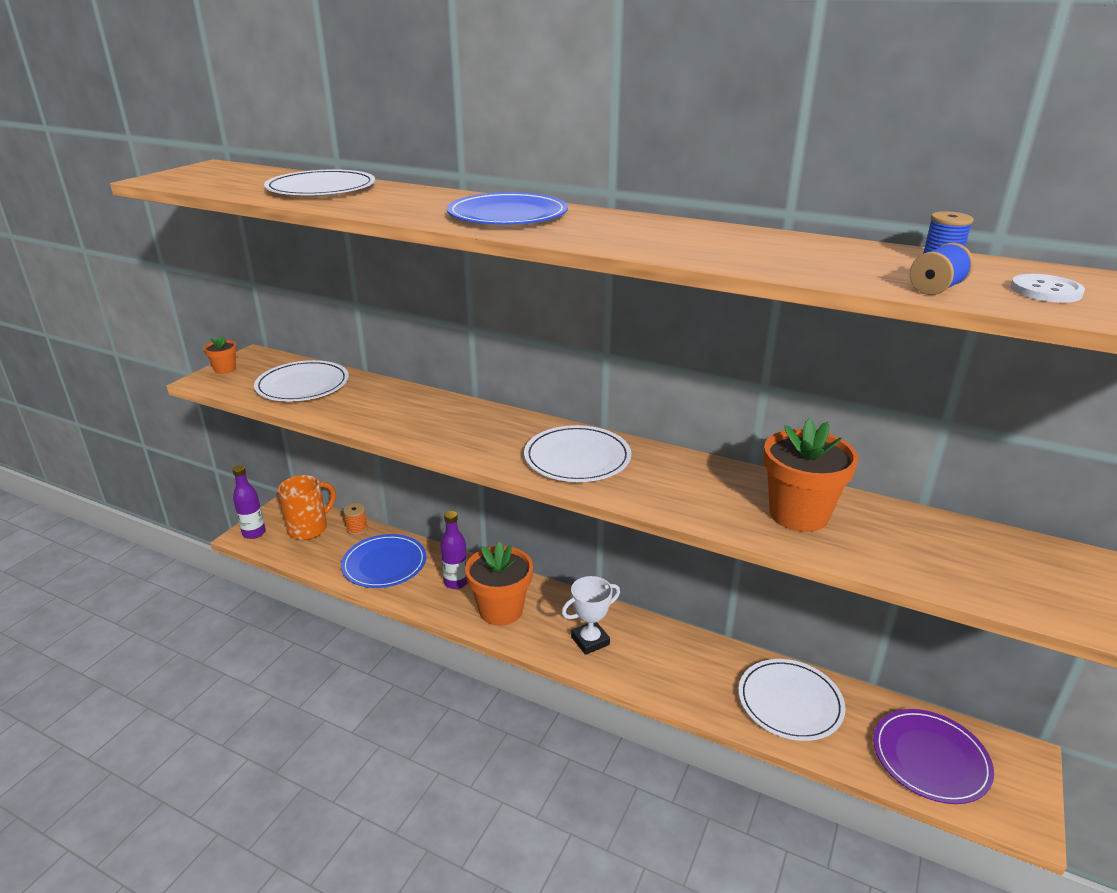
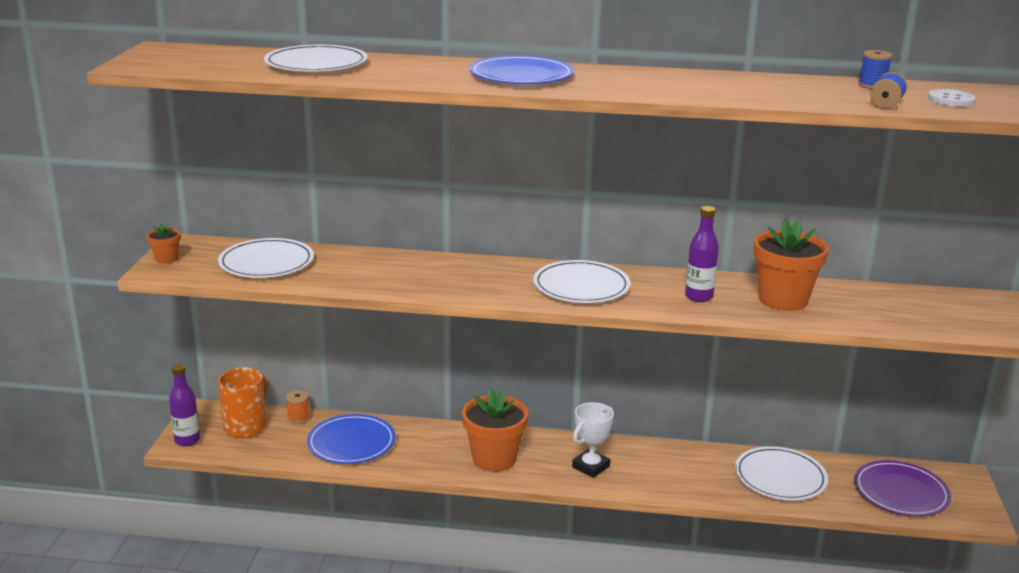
camera: 20 degrees left, 5 degrees down
purple bottle [440,511,467,589] -> purple bottle moved to [685,206,719,302]

